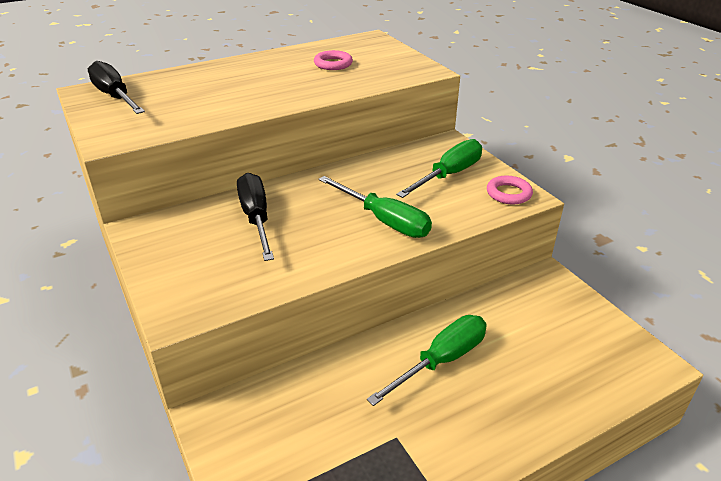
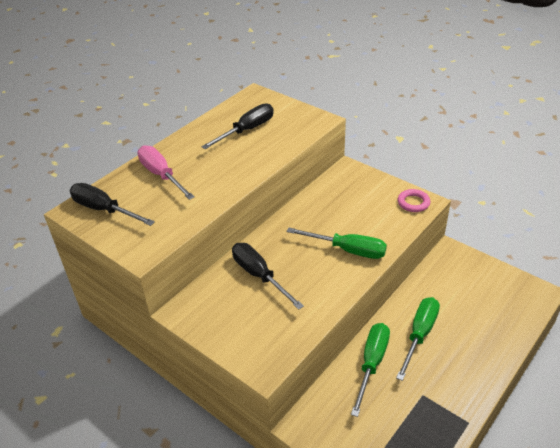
camera: 20 degrees left, 5 degrees up
pink ring [314,50,353,70] -> black screwdriver [201,103,274,149]
green screwdriver [396,139,482,198] -> green screwdriver moved to [351,323,390,417]
none -> pink screwdriver [137,145,195,200]

